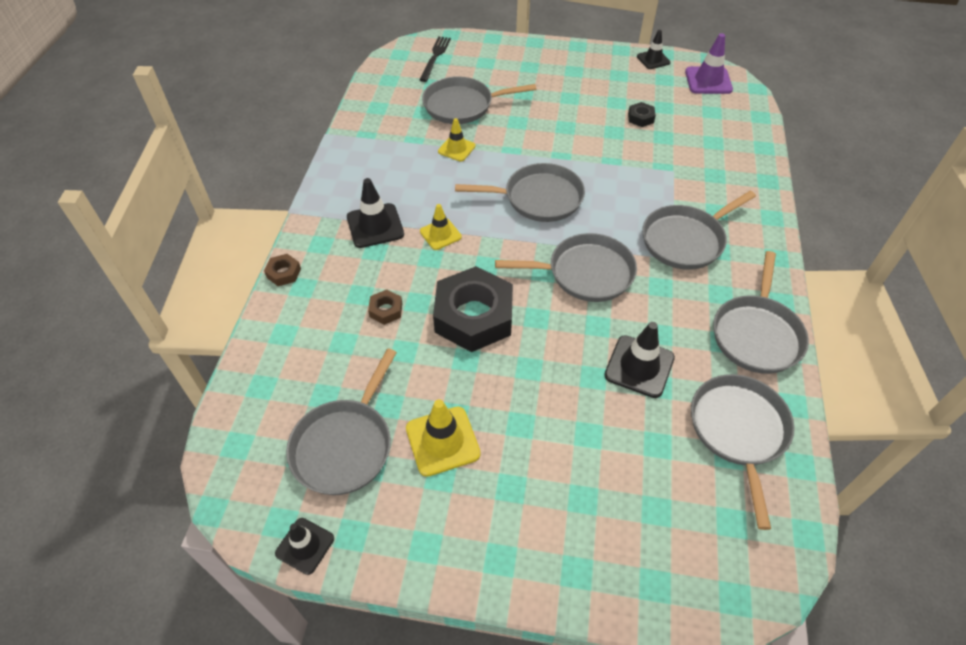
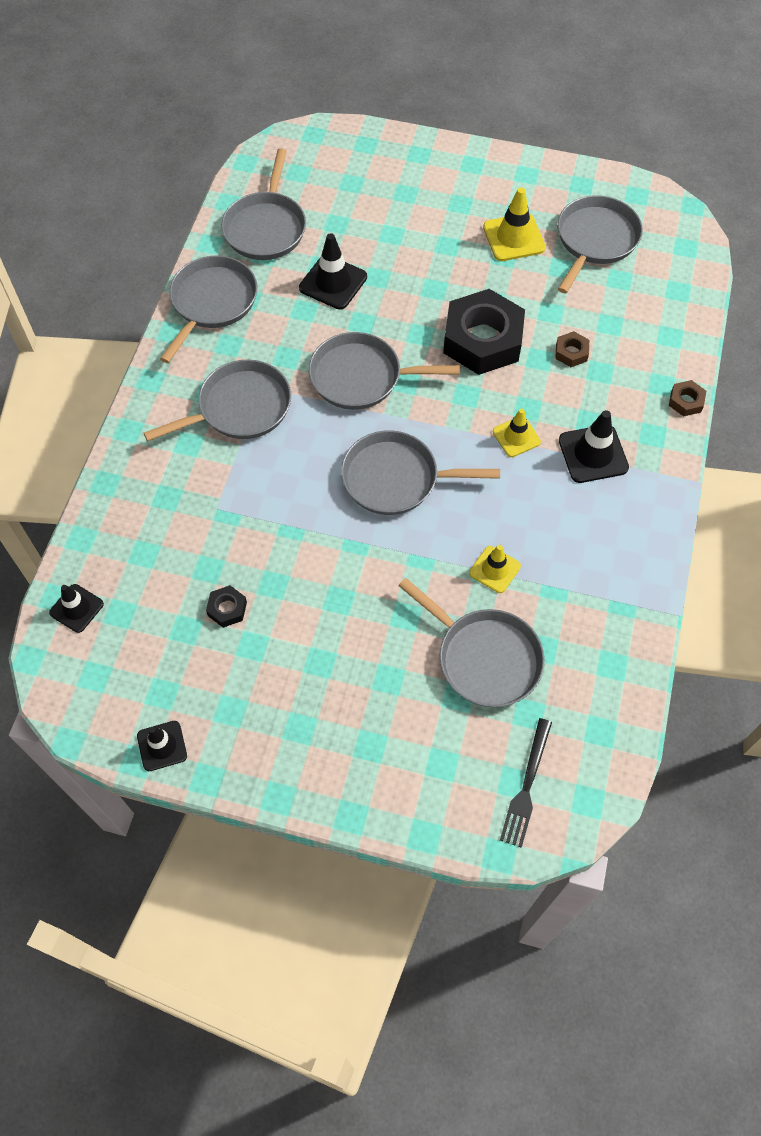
camera: 175 degrees left, 10 degrees up
black traffic cone [275,518,334,575] -> black traffic cone moved to [49,584,104,633]
grey pan [422,76,536,124] -> grey pan turned 45 degrees clockwise [398,578,545,707]
purple traffic cone [685,33,733,94] -> none

